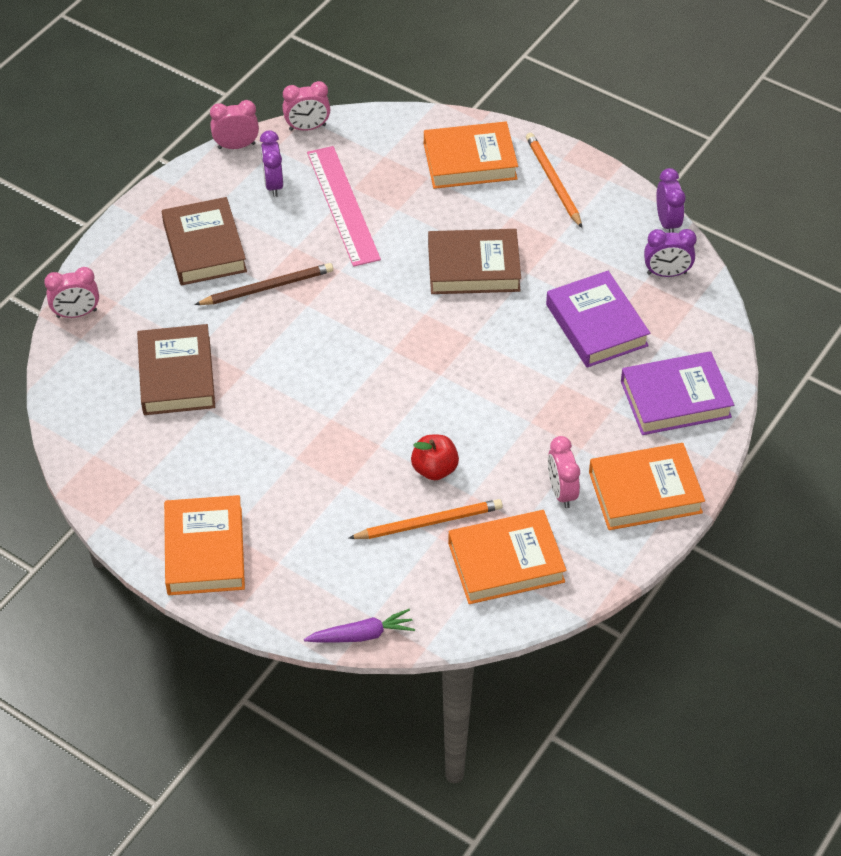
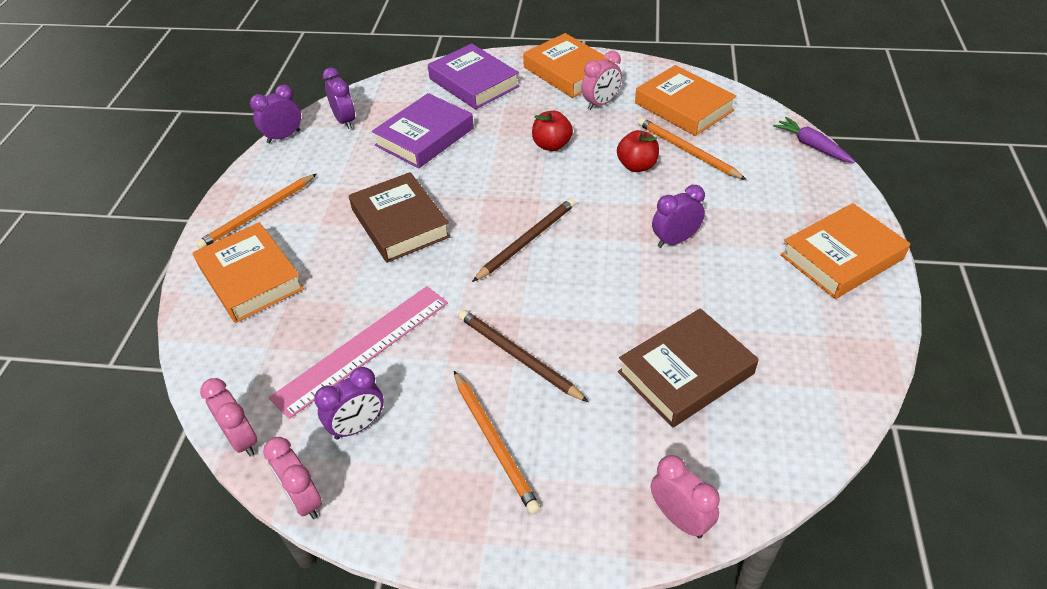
camera: 115 degrees left, 5 degrees down
brown book [162,197,247,285] -> orange pencil [454,371,541,514]
none -> brown pencil [472,198,576,282]
none -> red apple [532,111,573,151]
none -> purple clock [652,185,705,248]

